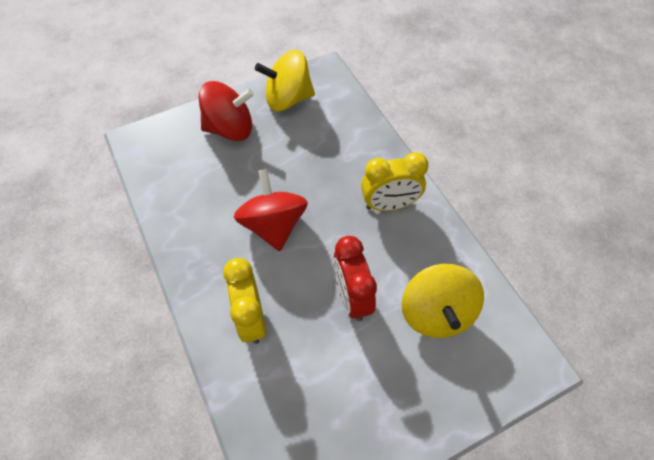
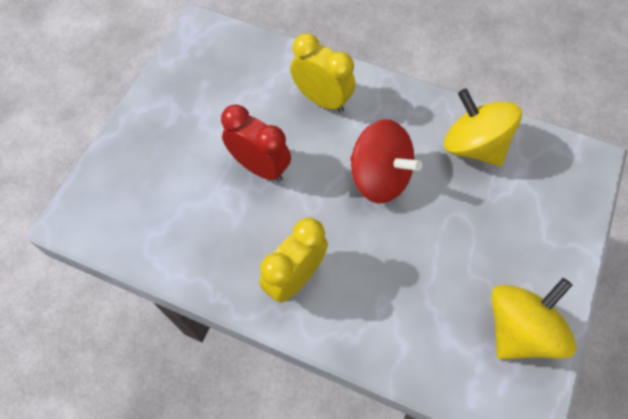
camera: 140 degrees right, 5 degrees up
red spinning top [199,81,254,141] -> none
yellow spinning top [402,264,484,338] -> yellow spinning top moved to [444,88,522,166]

